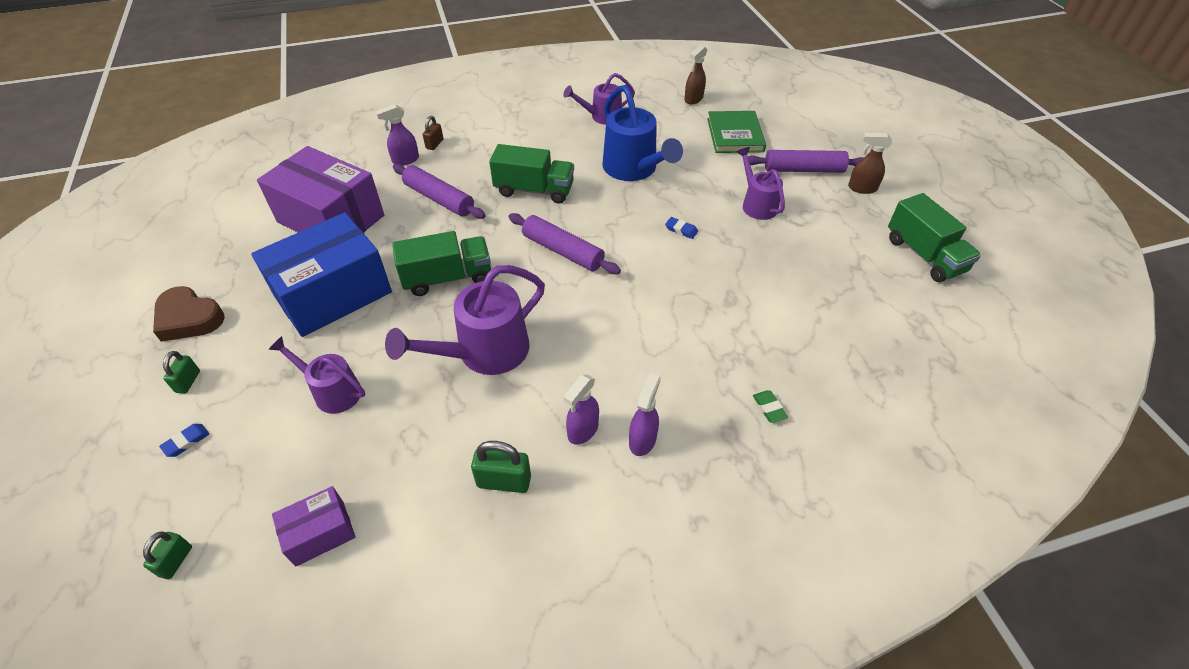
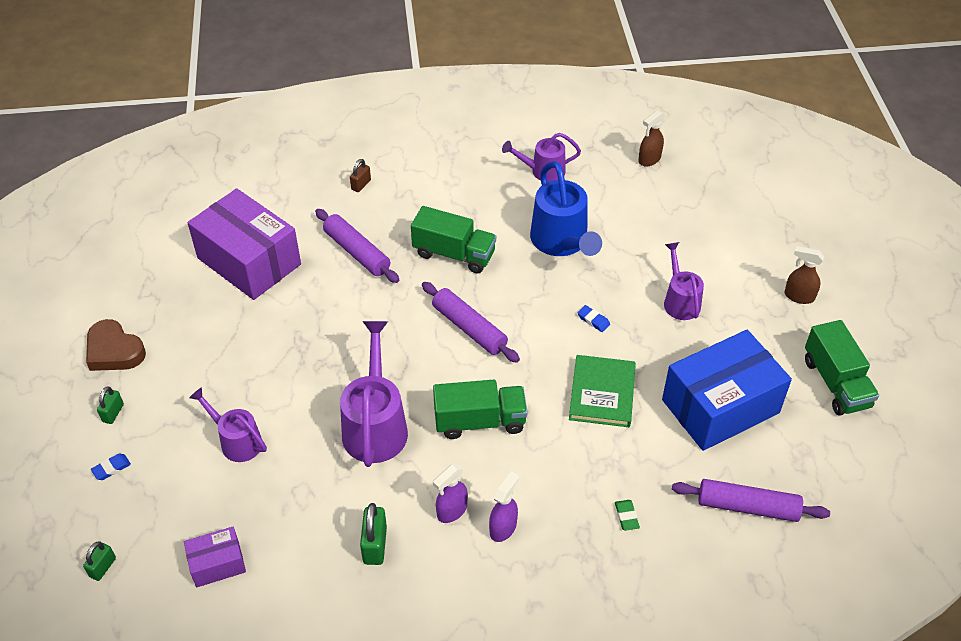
camera: 10 degrees right, 0 degrees up
blue box [251,212,392,337] -> blue box moved to [662,330,792,451]
purple spray bottle [375,104,419,165] -> none
purple watering can [385,265,545,375] -> purple watering can turned 120 degrees clockwise [340,321,408,467]
green truck [392,231,491,296] -> green truck moved to [433,380,528,439]
green padlock [471,441,531,493] -> green padlock turned 75 degrees clockwise [360,503,387,565]
green book [707,111,766,153] -> green book moved to [569,355,636,427]
purple rolling pin [748,150,864,173] -> purple rolling pin moved to [672,479,830,522]

